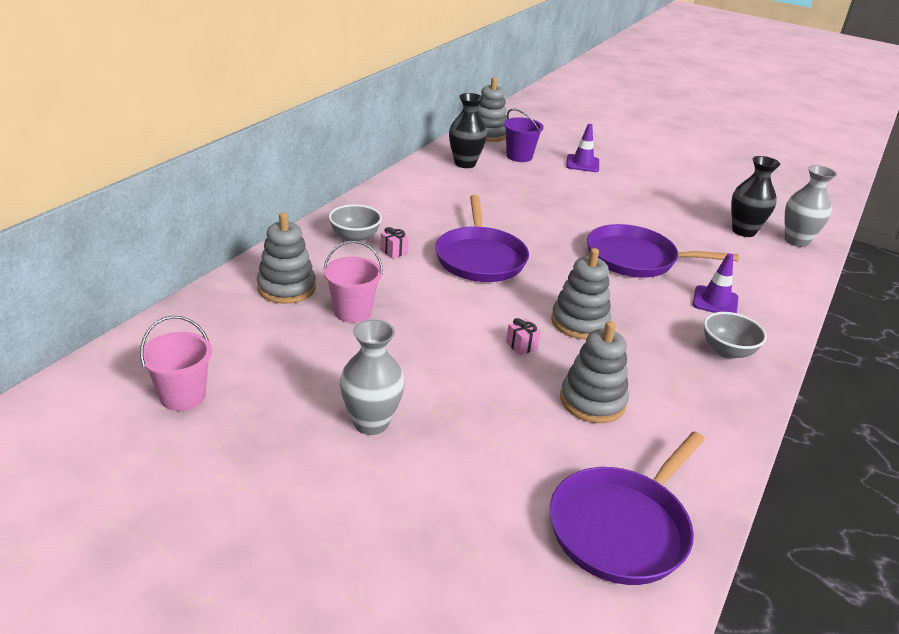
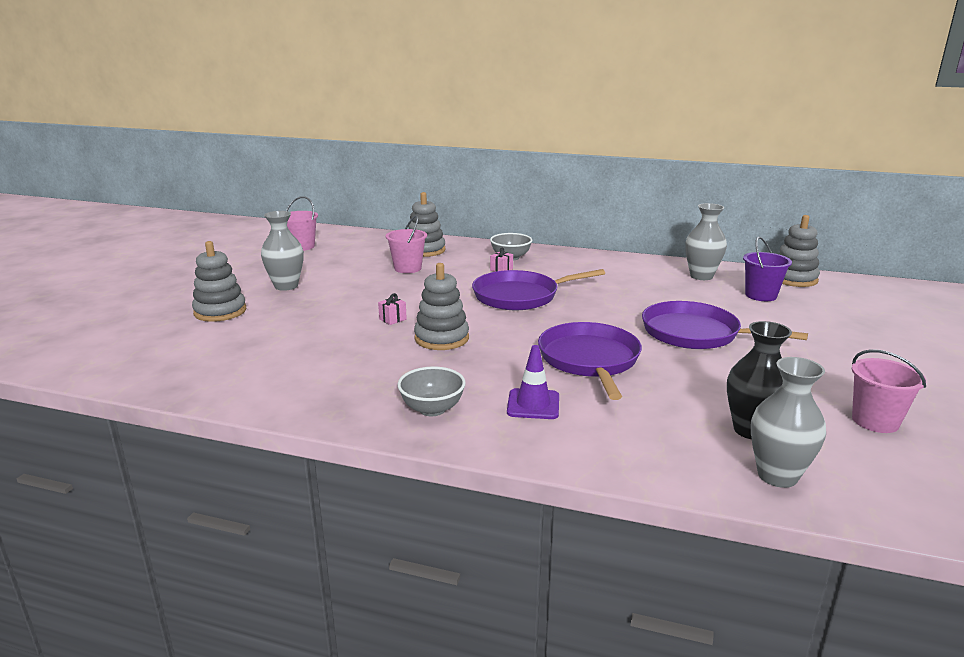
camera: 80 degrees right, 10 degrees down
black vase [449,93,487,168] -> grey vase [685,203,727,280]
purple pan [550,431,705,585] -> purple pan moved to [642,301,808,349]
grey stacking toy [560,321,629,423] -> grey stacking toy moved to [192,241,246,322]
purple traffic cone [566,124,599,172] -> none
none -> pink bucket [852,349,926,433]

